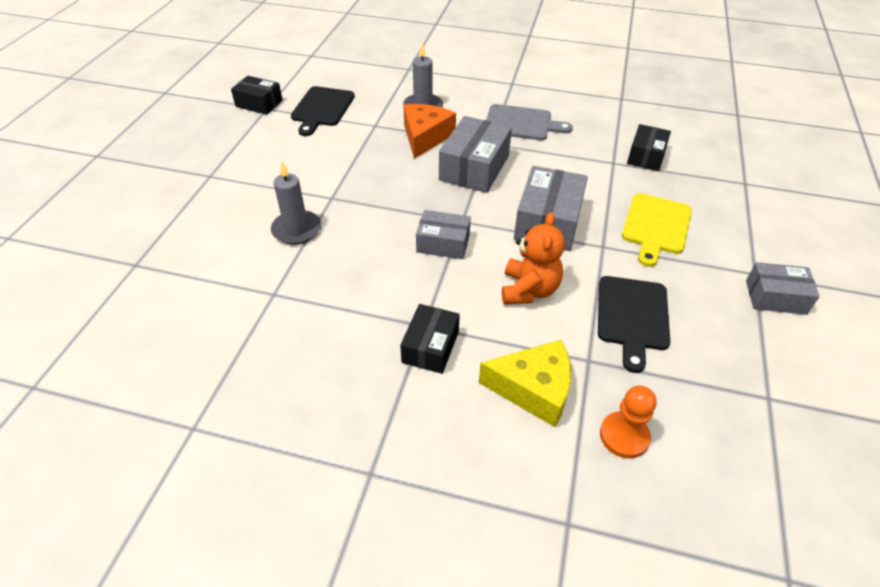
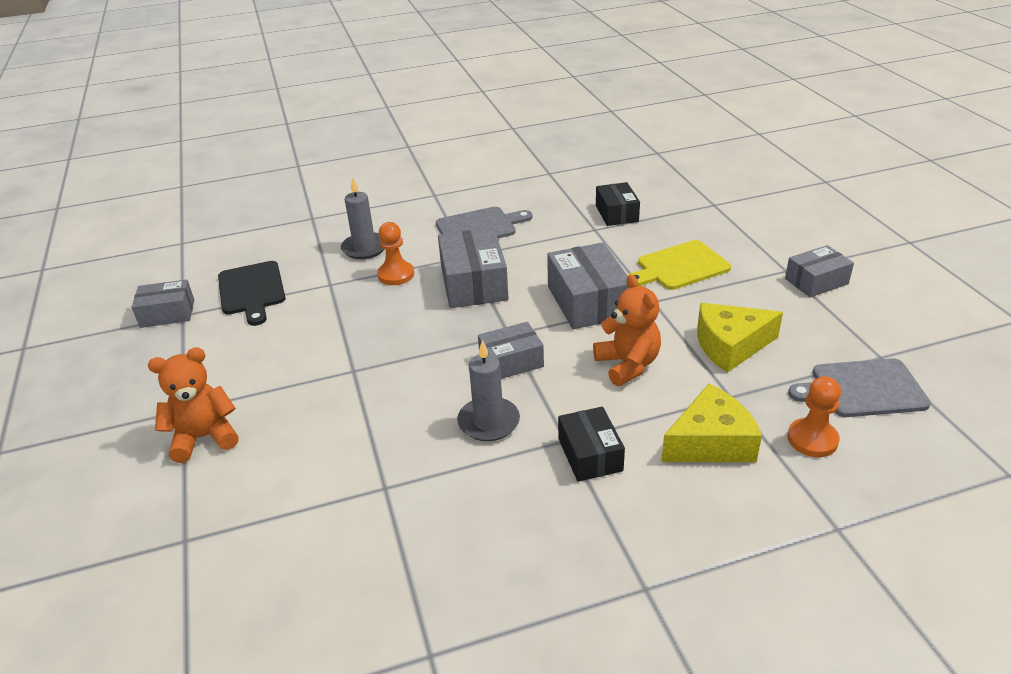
camera: 30 degrees left, 10 degrees down
black box [231,76,283,115] -> grey box [132,280,194,328]
grey candle [271,161,321,245] -> grey candle moved to [457,340,520,441]
orange cheese [403,104,456,159] -> orange pawn [377,222,414,285]
black cutting board [598,276,670,373] -> yellow cheese [697,303,783,373]
yellow cutting board [622,193,692,267] -> yellow cutting board turned 75 degrees clockwise [628,240,731,290]
none -> orange teddy bear [148,347,239,463]
none -> grey cutting board [788,358,931,417]

